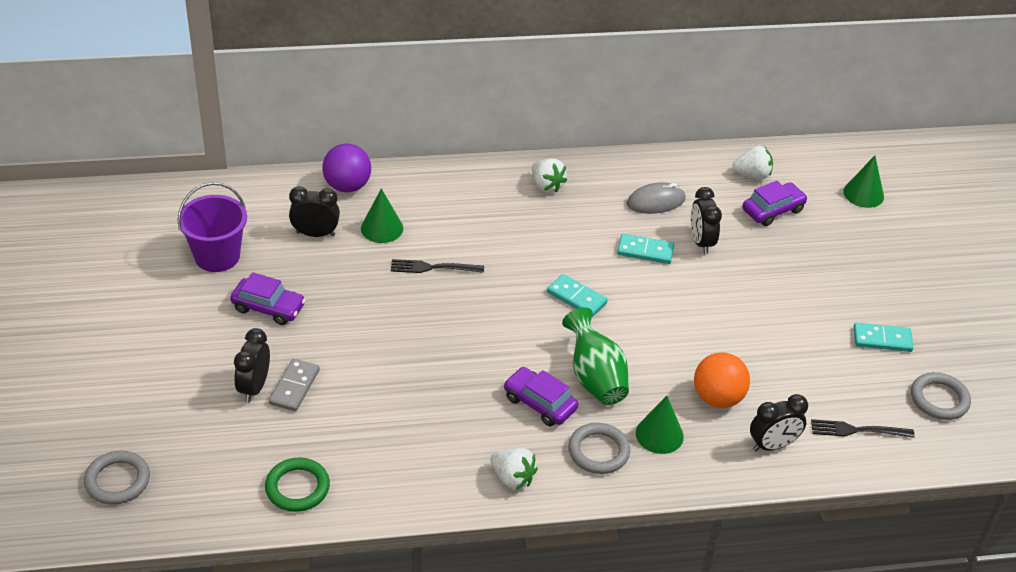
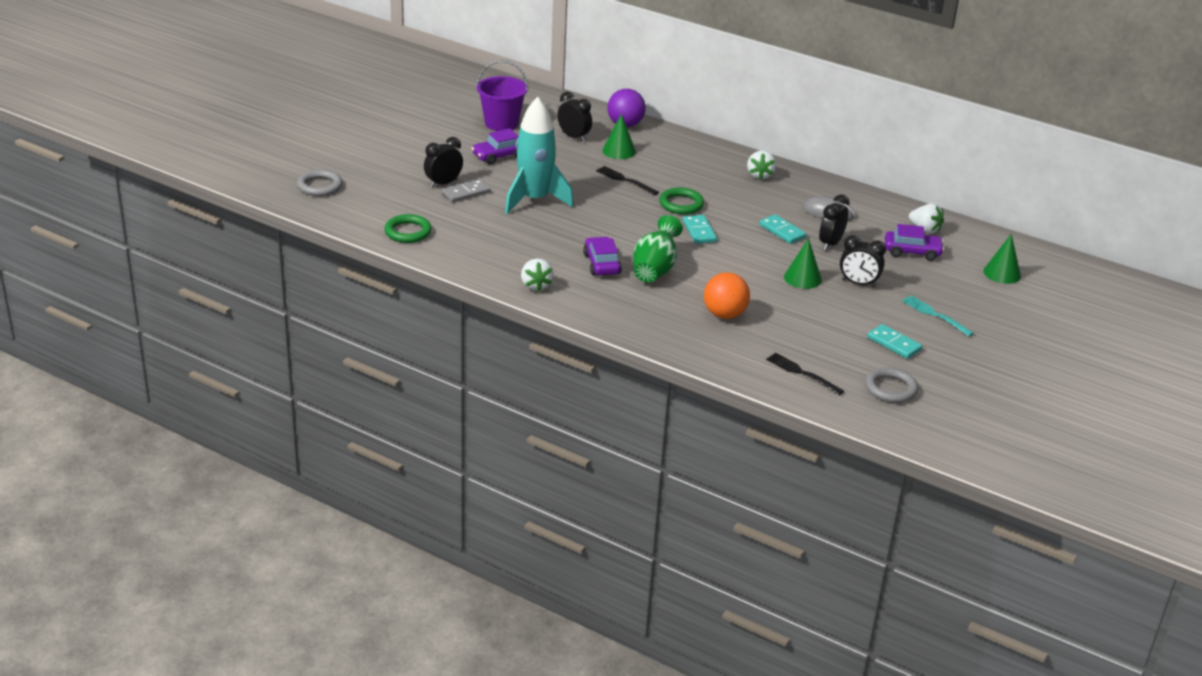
camera: 40 degrees right, 10 degrees down
purple car [230,272,306,325] -> purple car turned 90 degrees clockwise [472,128,519,165]
grey ring [568,423,630,474] -> none
green cone [636,396,684,454] -> green cone moved to [784,238,822,289]
black clock [750,394,808,451] -> black clock moved to [840,235,886,287]
none -> turquoise rocket [505,97,574,214]
none -> green ring [659,188,704,214]
none -> turquoise fork [902,295,974,336]

